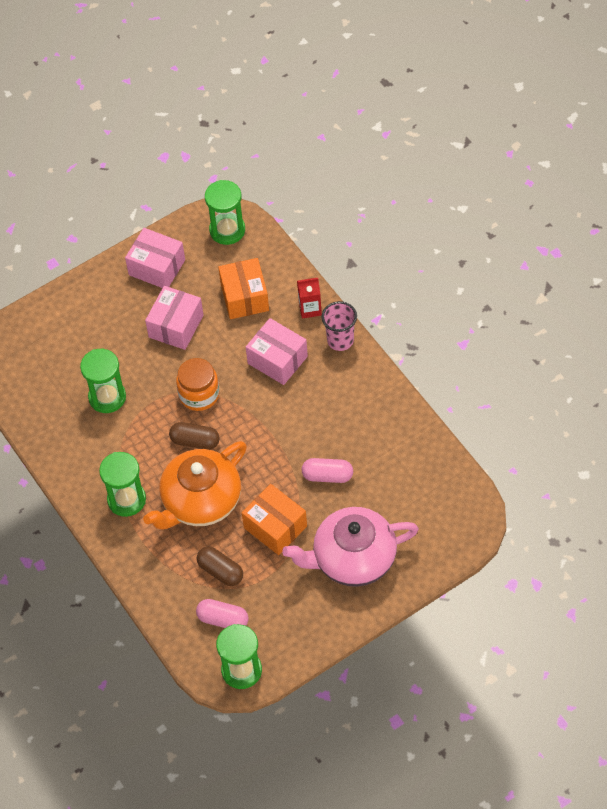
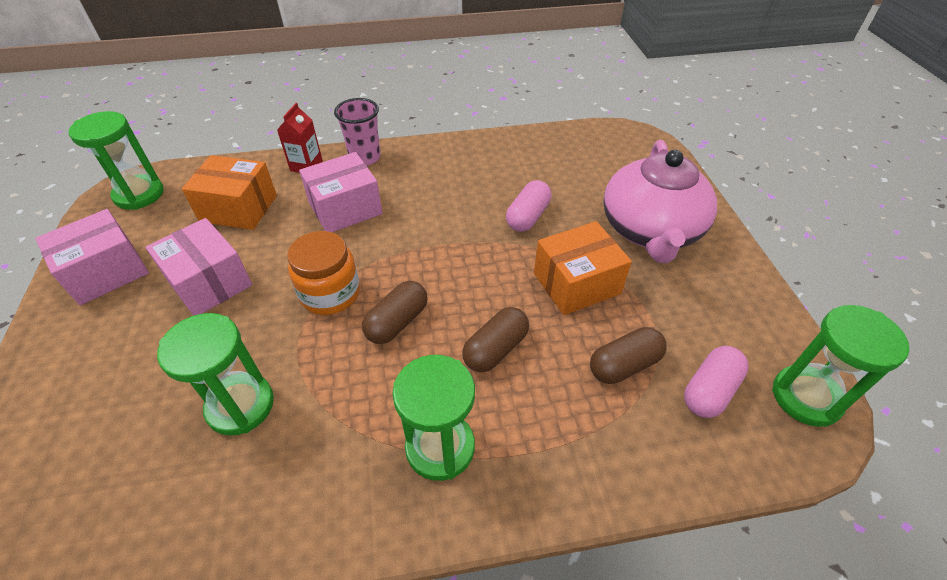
camera: 70 degrees left, 10 degrees down
orange teapot [143,441,247,530] -> brown capsule [462,307,529,372]

